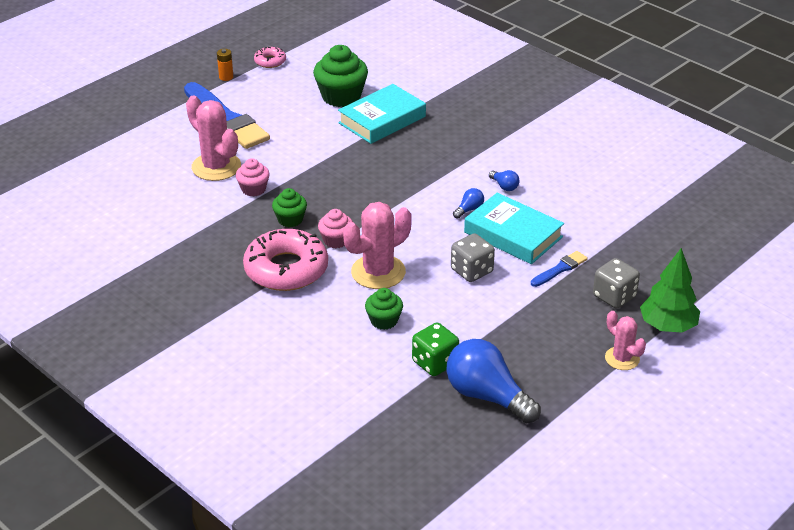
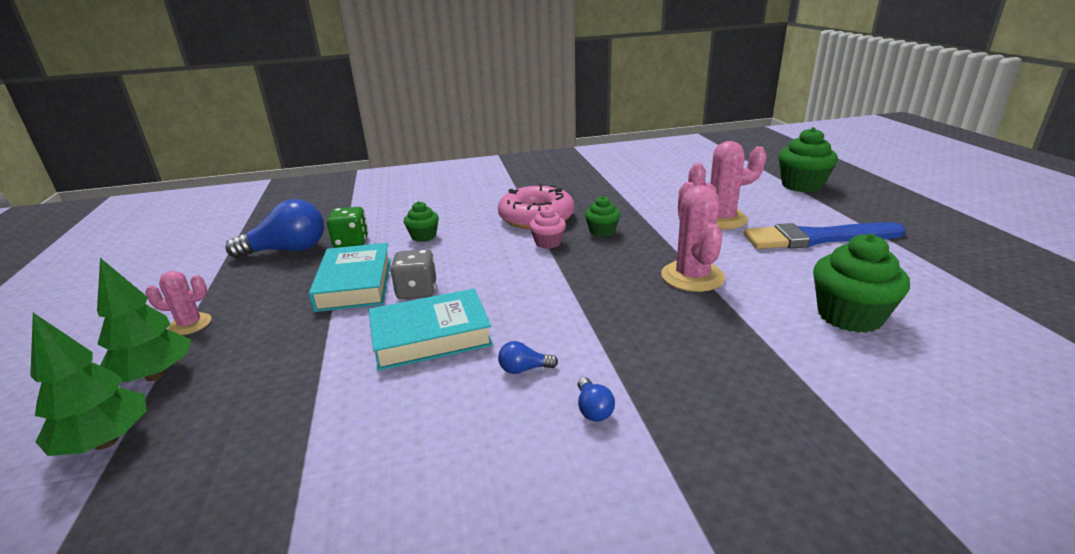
camera: 125 degrees right, 10 degrees down
orange battery [217,49,233,81] -> none
pink cupcake [236,158,270,197] -> none
pink donut [254,47,286,68] -> none
turquoise book [338,84,426,144] -> turquoise book moved to [309,243,391,312]
pink cactus [343,202,412,289] -> pink cactus moved to [661,182,725,292]
blue light bulb [453,188,484,219] -> blue light bulb moved to [578,377,615,422]
blue brush [531,251,588,287] -> none
grey dice [593,258,640,309] -> none
none -> green tree [30,313,147,456]
none -> green cupcake [778,127,838,192]

